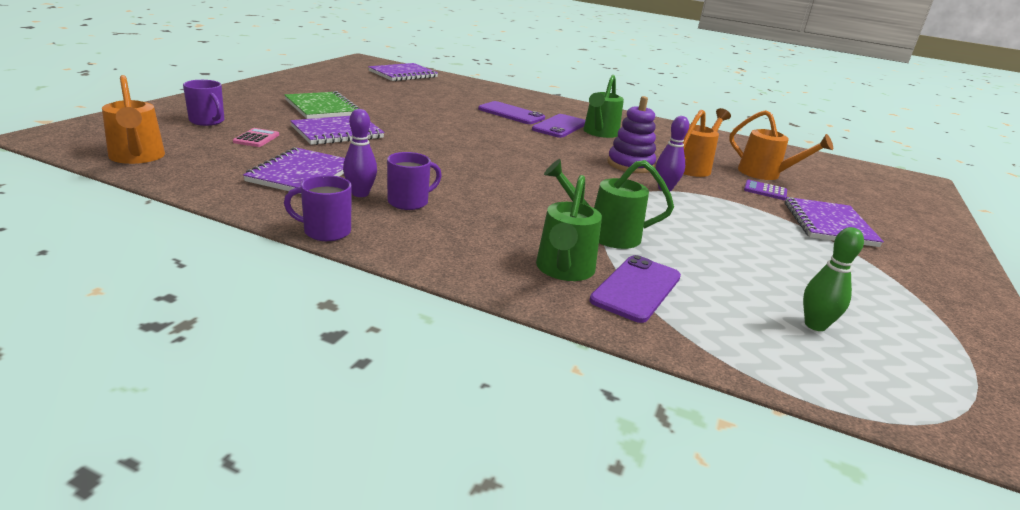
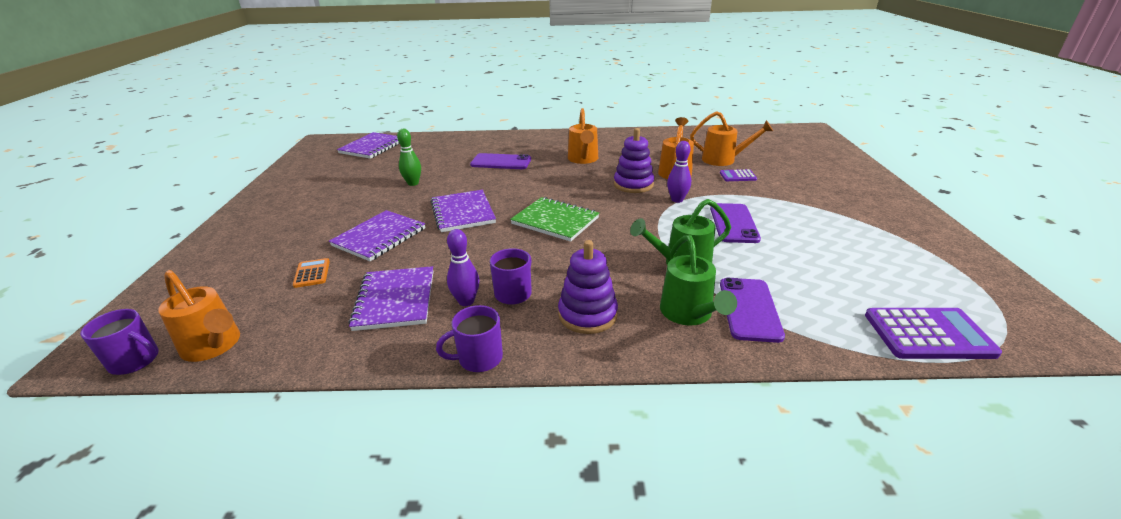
camera: 20 degrees left, 5 degrees up
purple mug [183,80,224,126] -> purple mug moved to [80,309,159,375]
pink calculator [233,128,279,147] -> orange calculator [293,258,330,288]
green notebook [284,91,360,119] -> green notebook moved to [510,197,599,242]
purple phone [532,114,585,138] -> purple phone moved to [710,203,761,243]
green watering can [583,75,624,138] -> orange watering can [568,108,598,164]
purple notebook [785,197,884,247] -> purple notebook moved to [431,190,496,232]
green bowling pin [803,227,864,331] -> green bowling pin moved to [397,129,421,186]
none -> purple stacking toy [558,240,618,334]
none -> purple calculator [865,308,1002,359]

